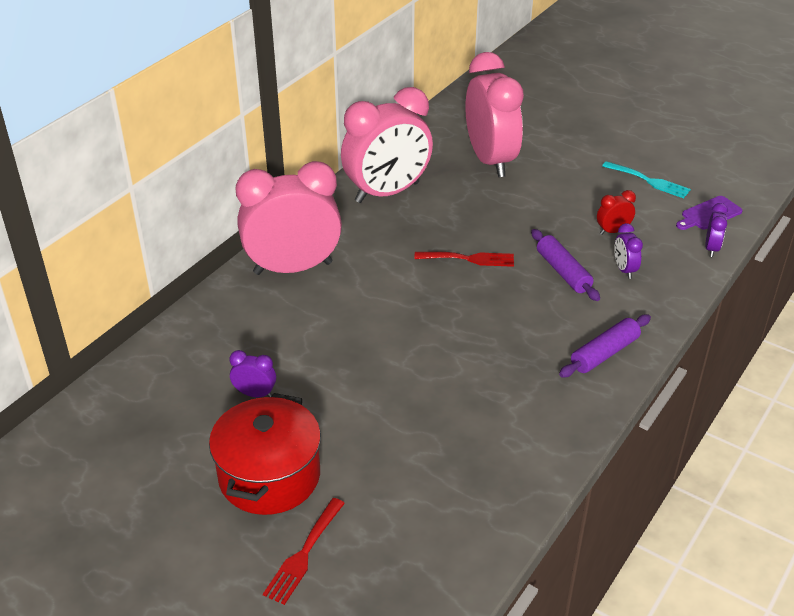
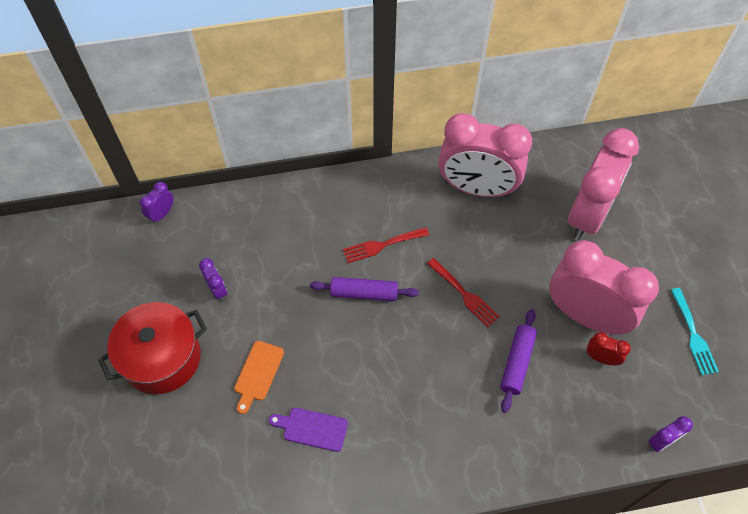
camera: 45 degrees right, 20 degrees up
pink clock [236,161,342,275] -> pink clock moved to [549,240,659,334]
red fork [263,498,345,605] -> red fork moved to [343,227,429,263]
purple rolling pin [559,314,651,377] -> purple rolling pin moved to [310,277,419,301]
purple clock [614,223,643,279] -> purple clock moved to [140,182,173,224]
purple cutting board [676,196,743,230] -> purple cutting board moved to [269,408,348,452]
none -> orange cutting board [234,341,284,414]

